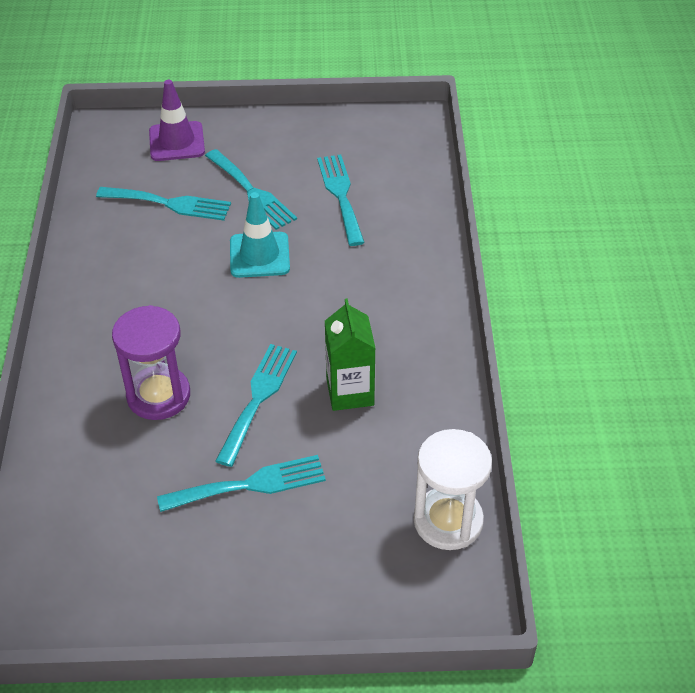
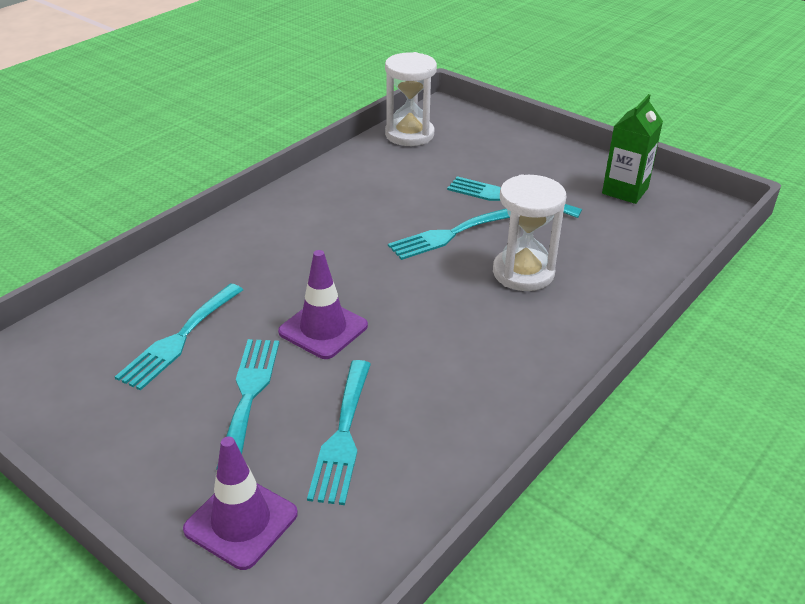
camera: 140 degrees left, 10 degrees down
turquoise fork [96,187,231,221] -> turquoise fork turned 135 degrees counterclockwise [307,360,371,505]
purple hourglass [112,305,190,420] -> white hourglass [493,174,566,291]
turquoise traffic cone [230,192,290,278] -> purple traffic cone [278,250,368,359]
green carton [325,298,375,411] -> green carton moved to [602,94,663,204]

